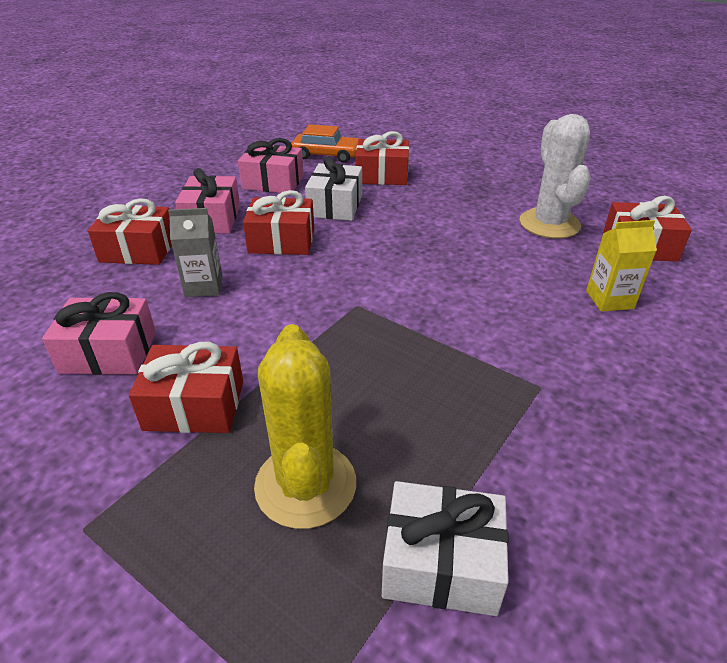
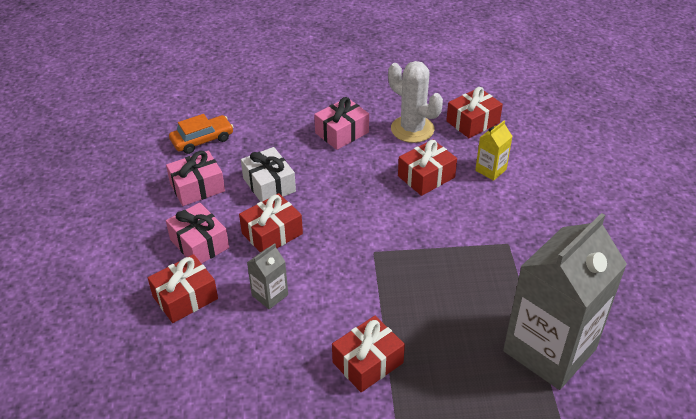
camera: 40 degrees left, 5 degrees up
pink gift [42,292,156,375] -> pink gift moved to [314,97,369,150]
yellow cactus [254,324,356,529] -> none
red gift [356,131,409,185] -> red gift moved to [398,139,457,196]
white gift [382,481,509,616] -> grey carton [503,213,627,390]

